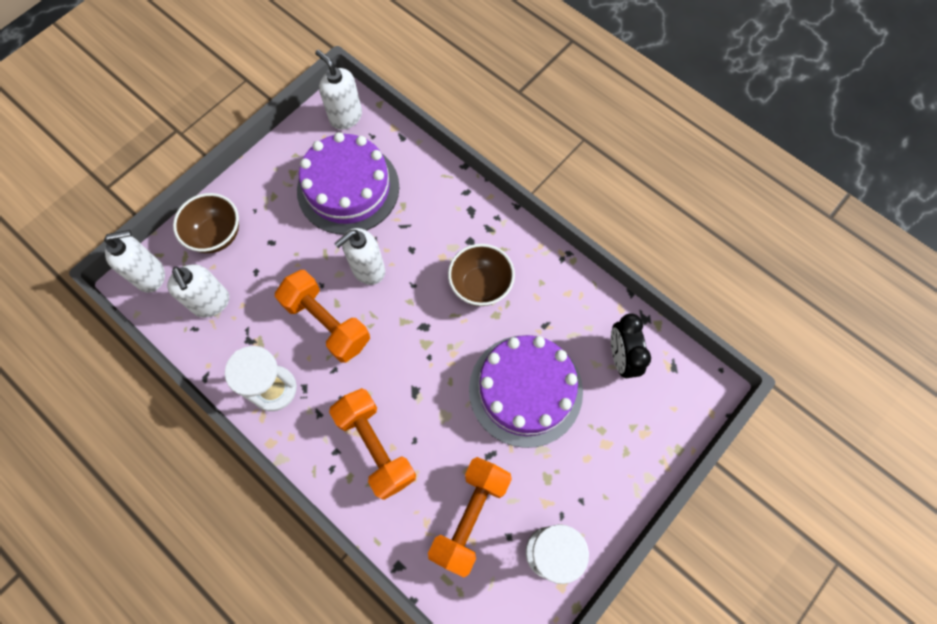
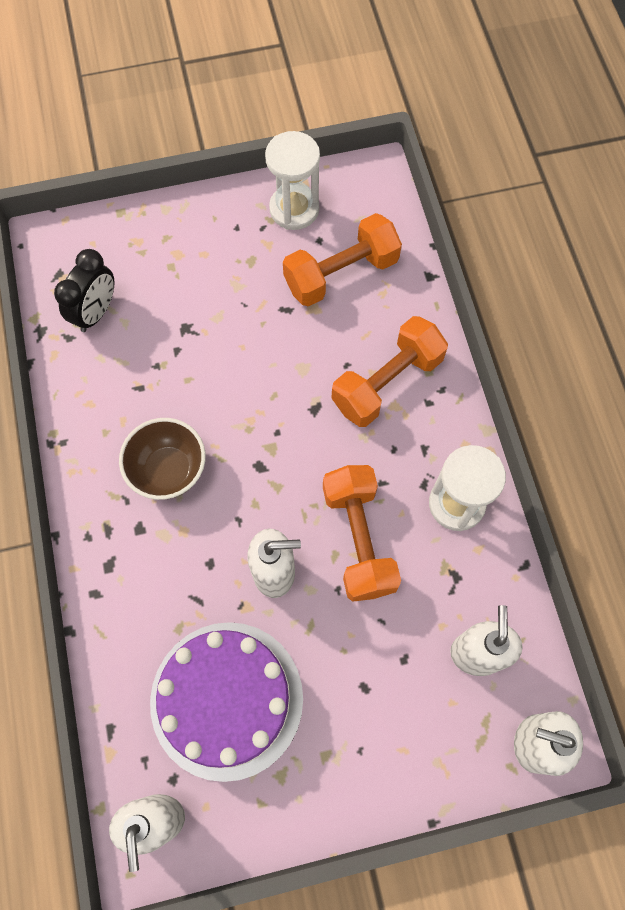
camera: 145 degrees left, 0 degrees up
brown bowl [173,193,239,253] -> none
orange dumbbell [329,388,416,500] -> orange dumbbell turned 45 degrees clockwise [331,316,448,427]
purple cake [469,335,583,448] -> none

